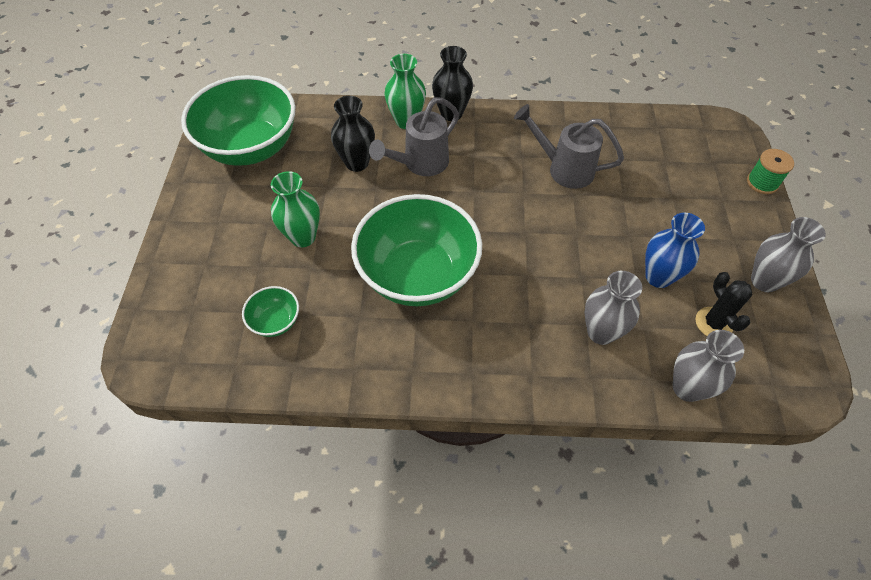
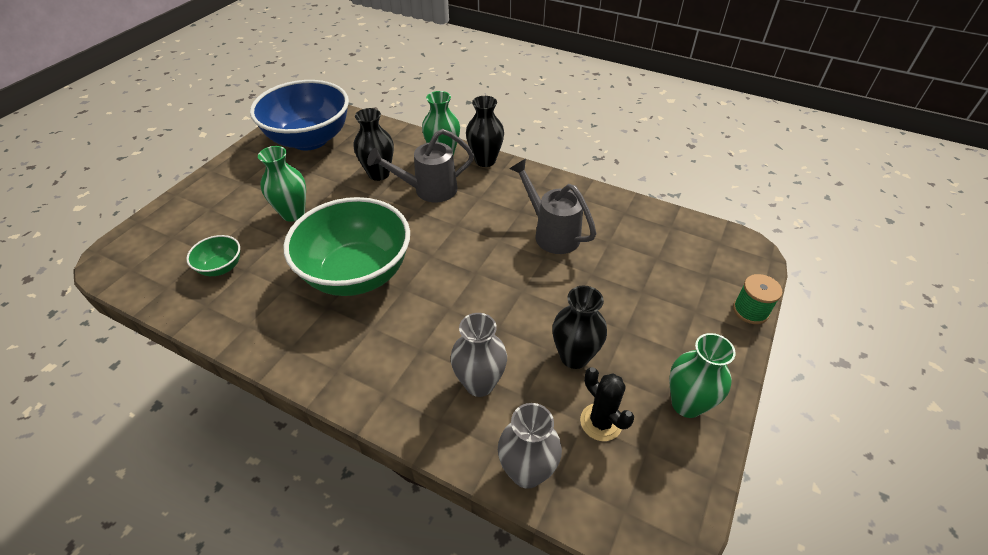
camera: 25 degrees right, 10 degrees down
green bowl [181,75,296,166] -> blue bowl [250,80,349,150]
blue vase [645,212,705,288] -> black vase [552,286,607,369]
black cactus [696,272,752,336] -> black cactus turned 45 degrees counterclockwise [580,367,634,441]
grey vase [751,217,826,292] -> green vase [669,333,736,418]

